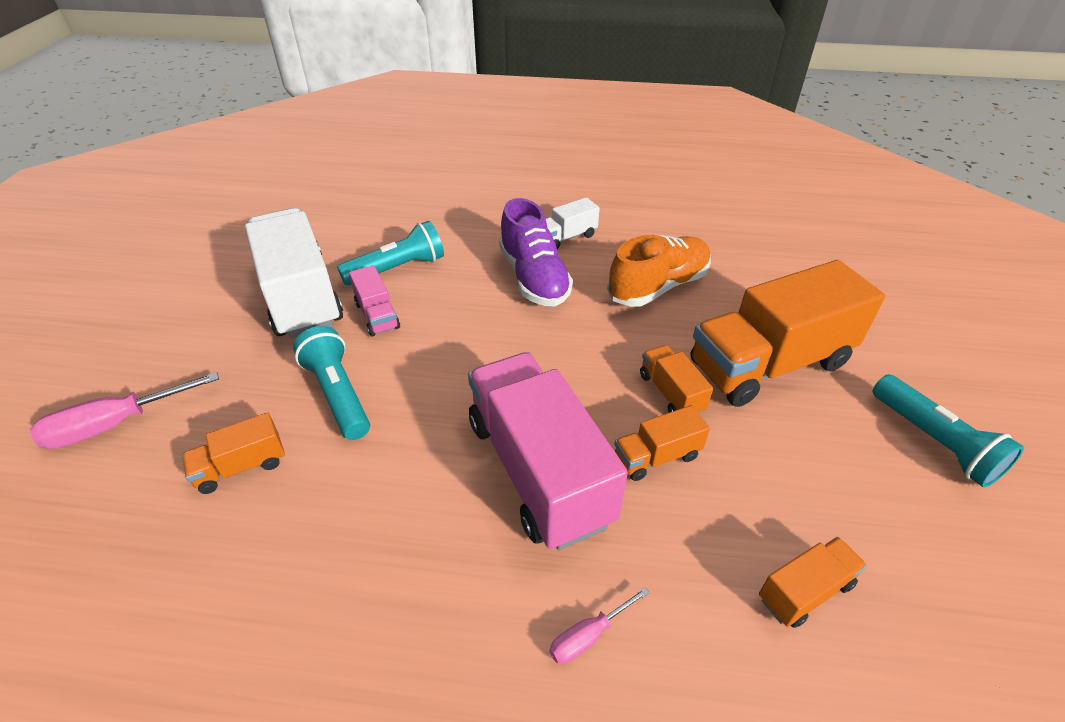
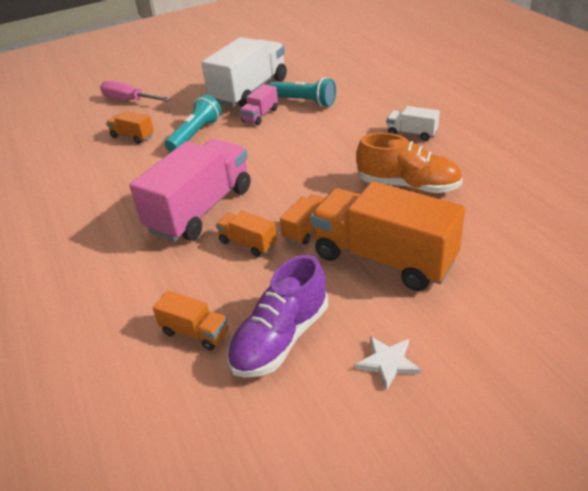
camera: 60 degrees right, 5 degrees down
purple shoe [499,198,573,306] -> purple shoe moved to [227,255,328,378]
pink screwdriver [549,587,650,664] -> none
turquoise flashlight [873,374,1024,488] -> white star [355,336,421,391]

